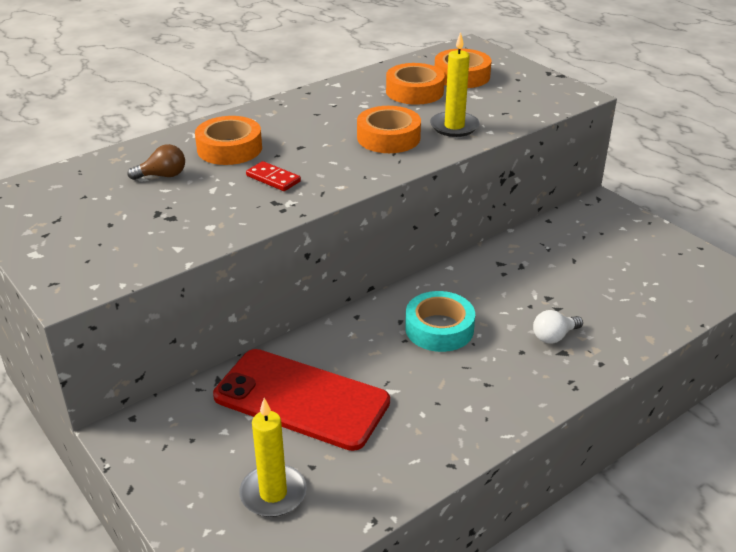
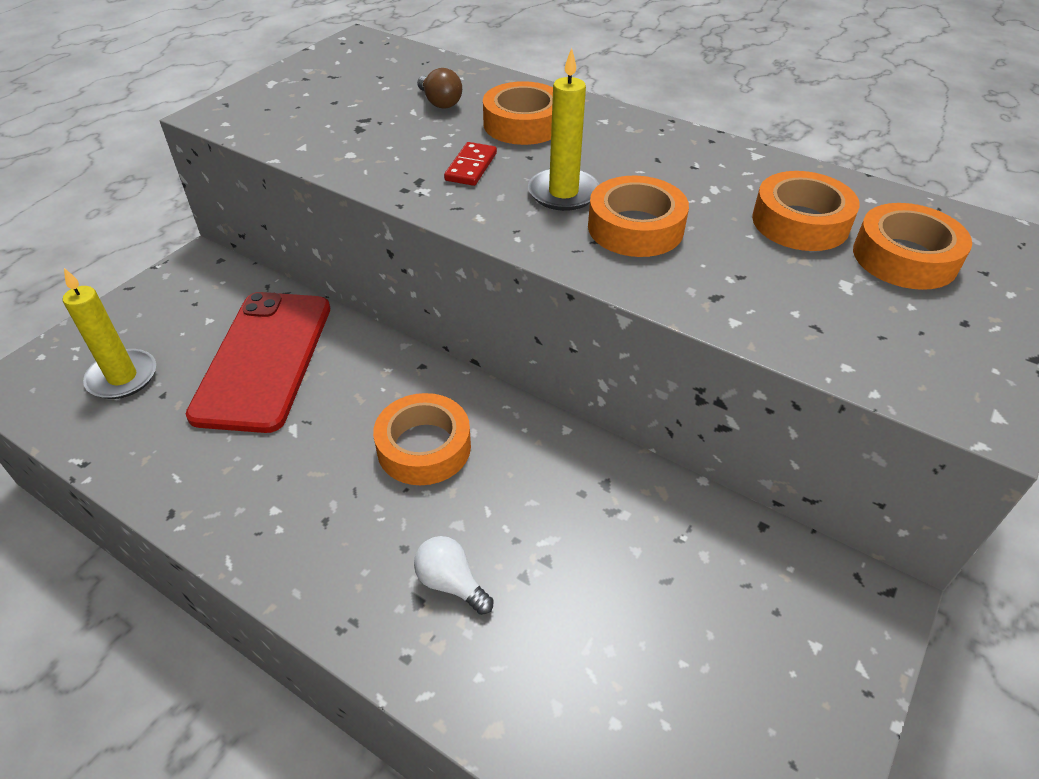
camera: 70 degrees right, 10 degrees up
turquoise tape [405,291,475,352] -> orange tape [373,393,471,485]
yellow candle [430,32,479,137] -> yellow candle moved to [528,48,599,211]

